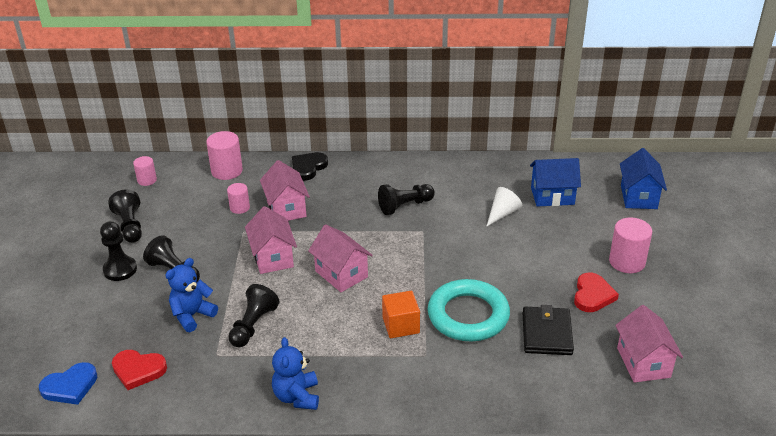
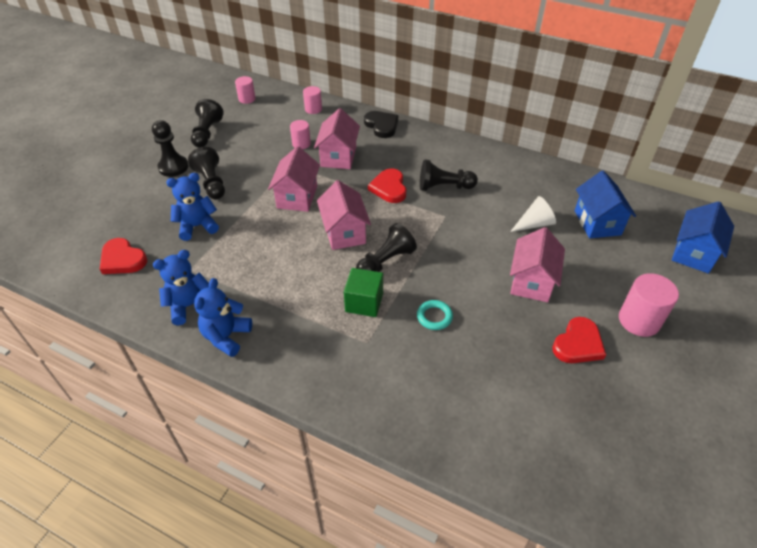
camera: 25 degrees right, 10 degrees up
blue heart [39,362,97,405] -> none
pink cylinder [206,131,243,180] -> pink cylinder [303,86,322,114], size x0.60
black pawn [228,284,280,347] -> black pawn moved to [356,223,417,272]
black heart [292,152,328,181] -> black heart turned 90 degrees clockwise [364,111,398,138]
orange cube [382,291,420,338] -> green cube [344,268,383,317]
turquoise ring [428,279,510,342] -> turquoise ring [417,300,453,330], size x0.41
black wallet [522,305,574,355] -> none
blue house [530,158,581,206] -> blue house turned 60 degrees clockwise [575,171,636,238]
pink house [615,305,683,383] -> pink house moved to [510,227,565,302]
none -> blue teddy bear [153,250,209,325]
none -> red heart [368,169,406,203]

